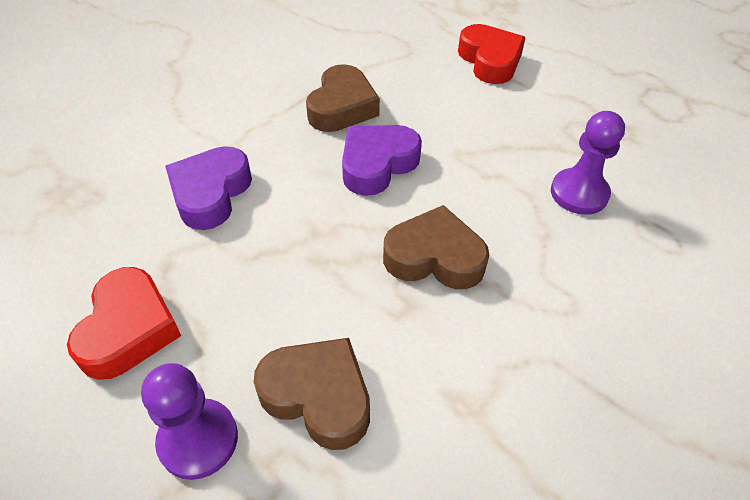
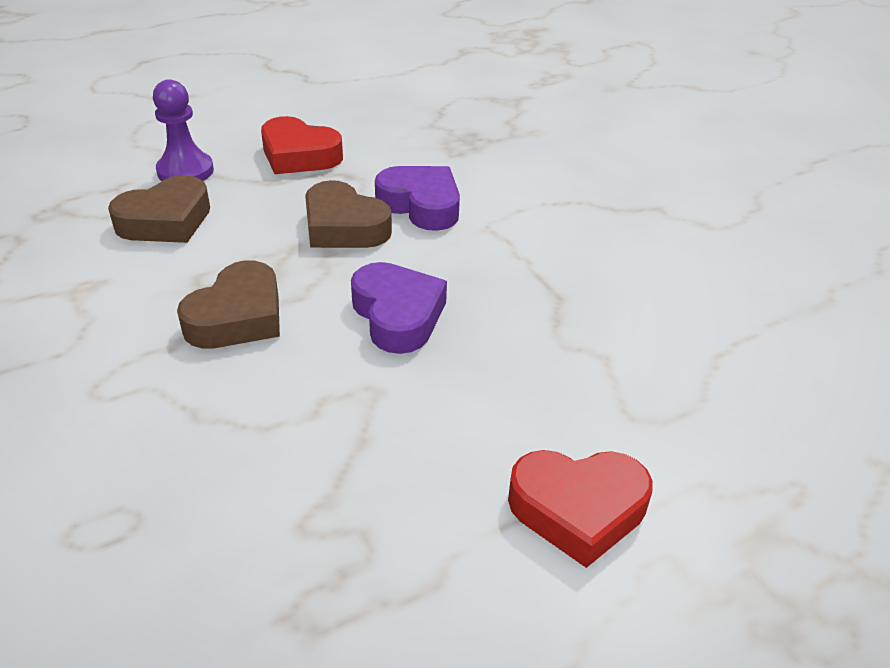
camera: 110 degrees right, 10 degrees down
brown heart [306,64,380,132] -> brown heart moved to [305,180,392,248]
purple pawn [551,111,625,215] -> none

